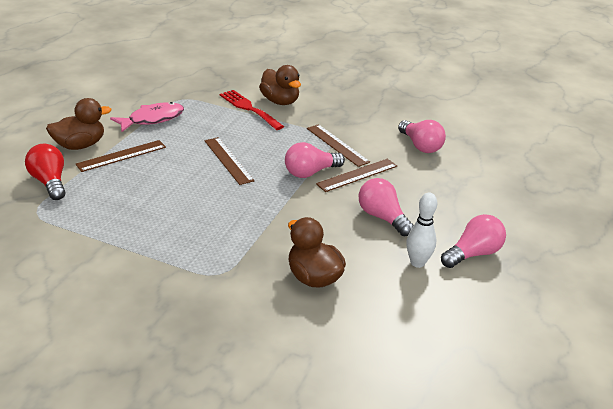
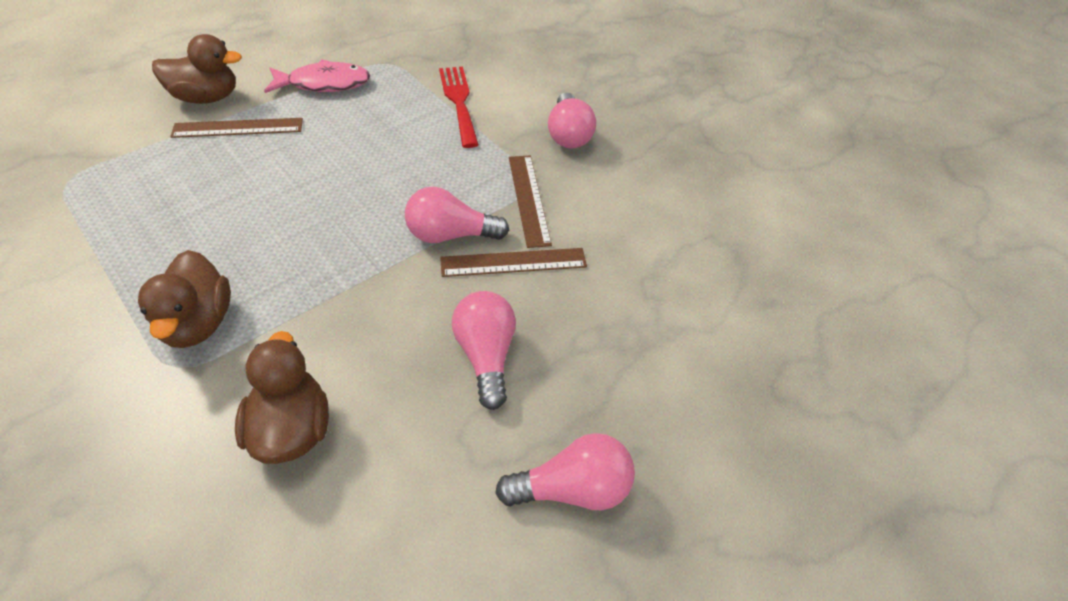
camera: 25 degrees right, 15 degrees up
red light bulb [25,144,65,200] -> none
brown ruler [205,137,255,185] -> none
brown duck [259,65,301,105] -> brown duck moved to [138,250,231,348]
pink light bulb [398,120,446,153] -> pink light bulb moved to [548,92,596,149]
white bowling pin [406,193,437,268] -> none

